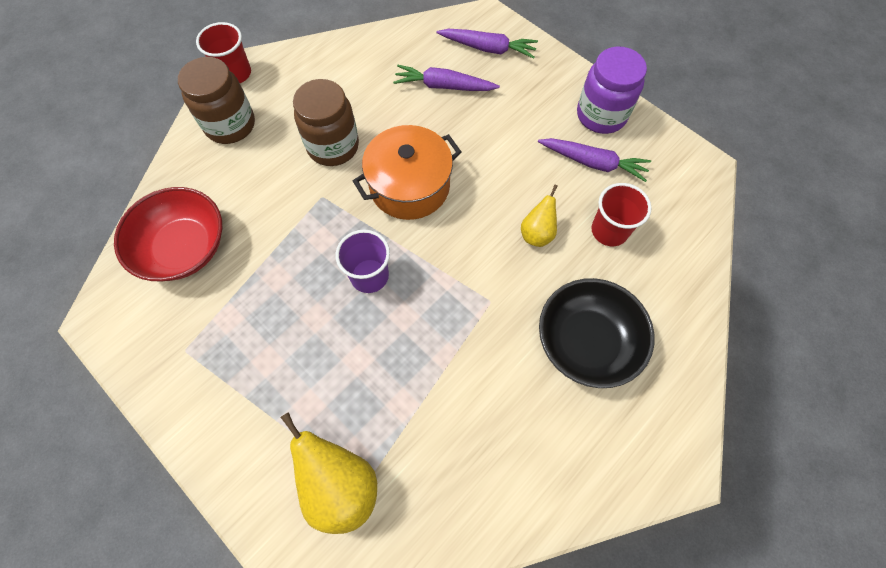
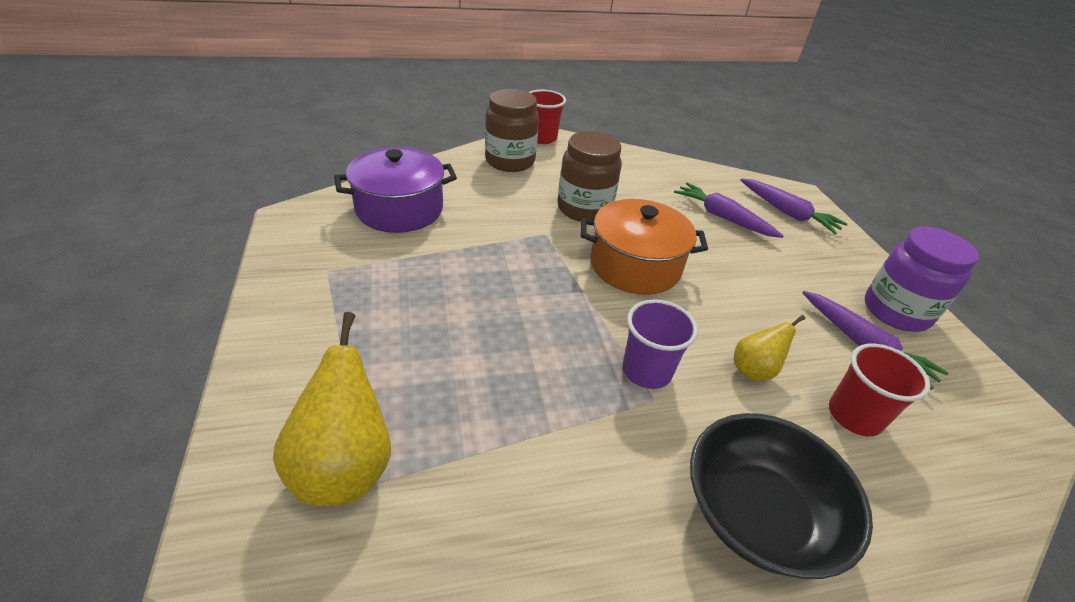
camera: 30 degrees right, 25 degrees down
red bowl [114,187,222,281] -> purple pot [334,147,457,233]
purple cup [335,230,390,293] -> purple cup moved to [622,299,698,389]

